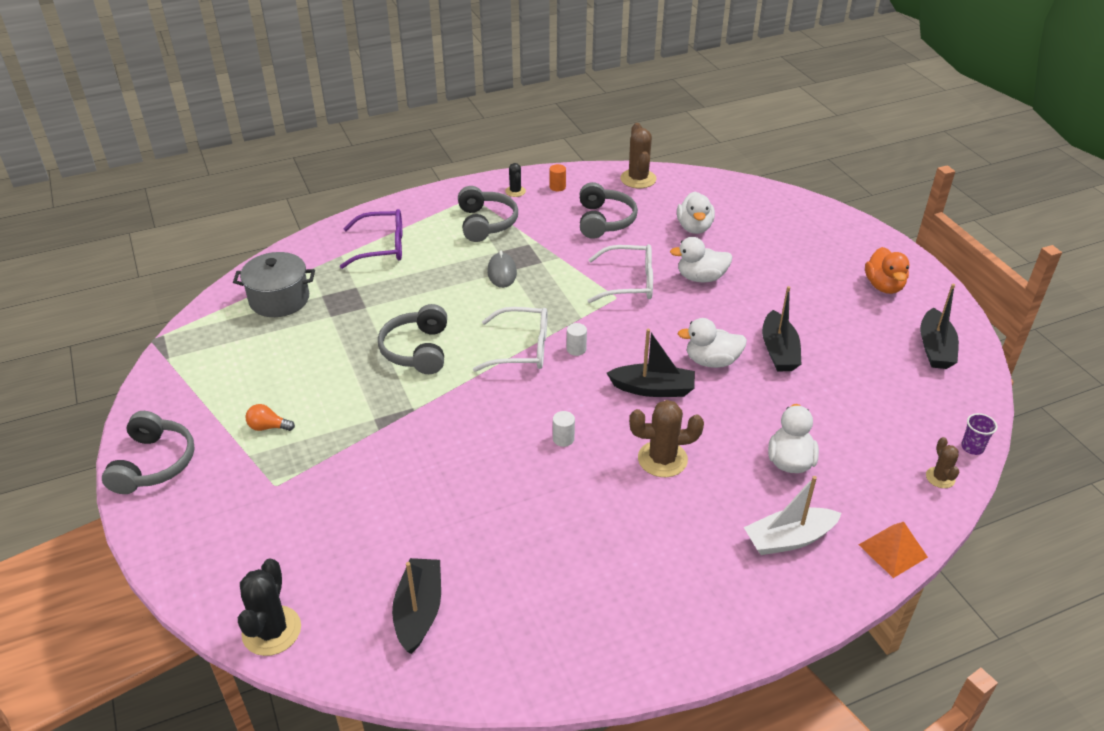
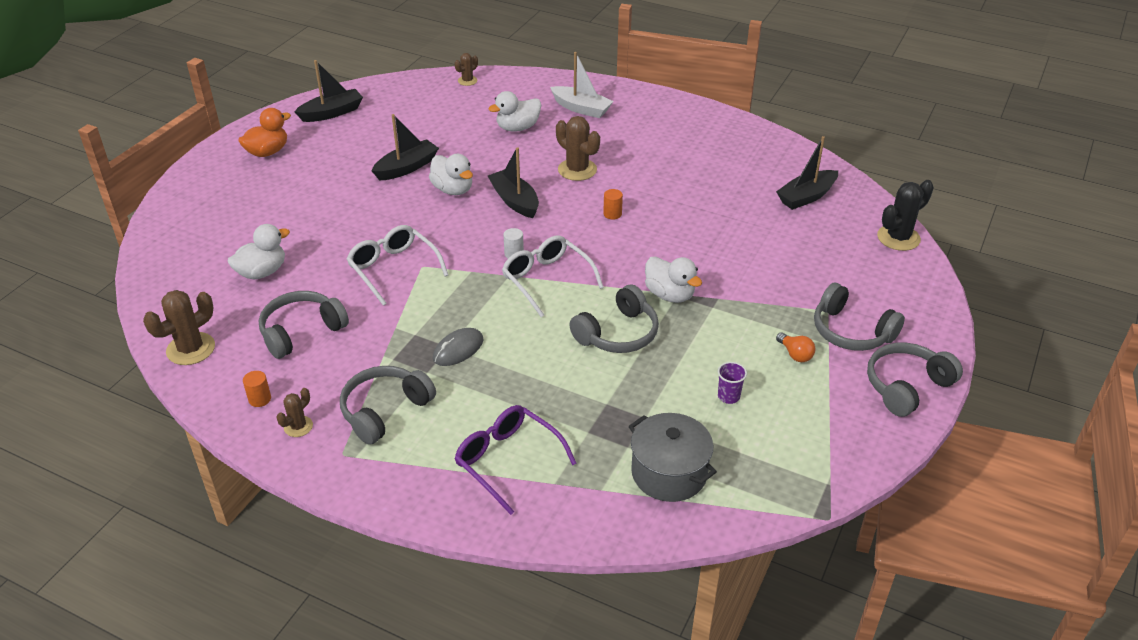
camera: 130 degrees left, 0 degrees up
black cactus [505,163,526,197] -> brown cactus [276,388,313,437]
white cylinder [553,411,575,447] -> orange cylinder [603,189,623,220]
white duck [670,237,732,282] -> white duck moved to [645,256,702,303]
orange pyramid [859,522,928,578] -> none
purple cup [961,413,997,455] -> purple cup moved to [718,362,747,404]
none -> grey headphones [814,283,905,351]

